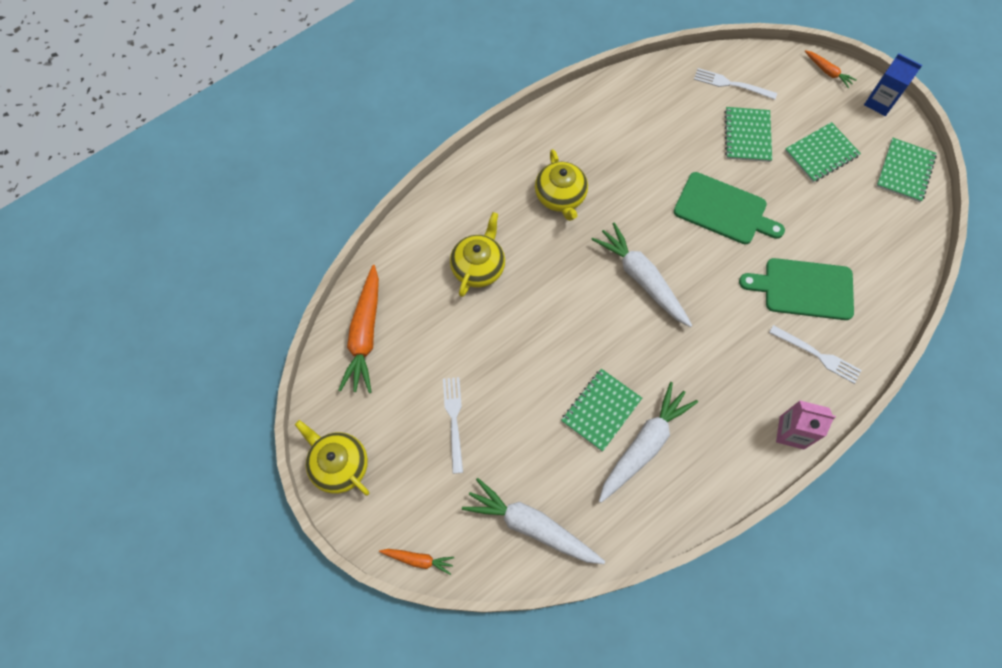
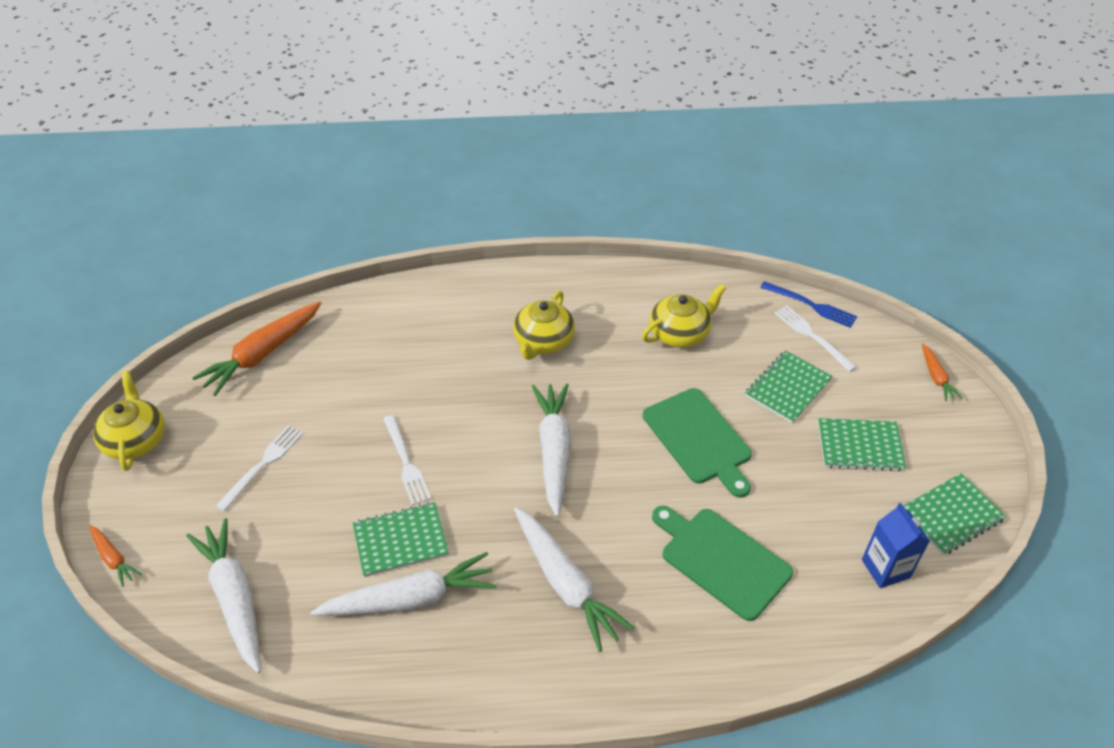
camera: 35 degrees right, 20 degrees down
yellow teapot [450,212,505,297] -> yellow teapot moved to [642,284,726,348]
white fork [769,325,862,384] -> white fork moved to [383,415,431,505]
pink carton [776,400,836,449] -> none
blue carton [864,53,922,116] -> blue carton moved to [862,503,930,588]
none -> white carrot [514,508,635,652]
none -> blue fork [760,281,857,328]

